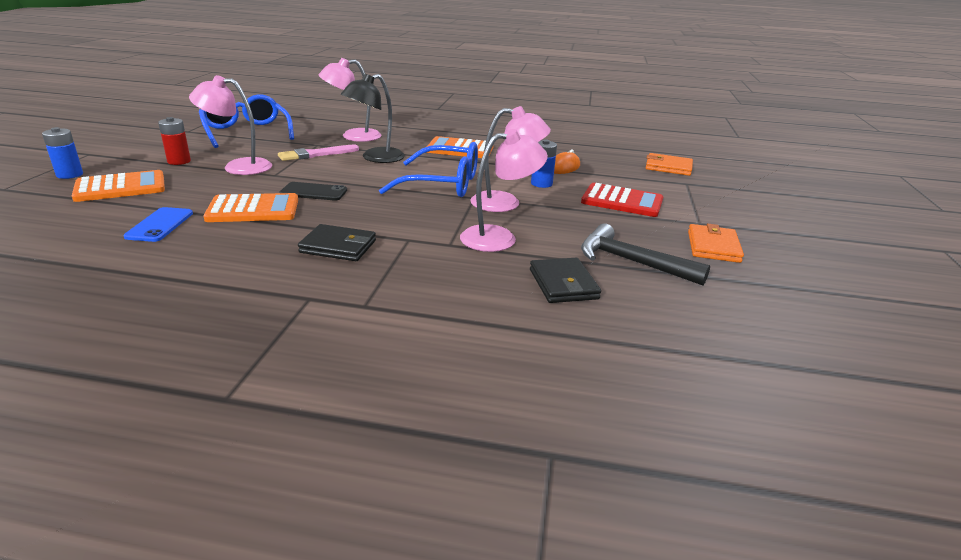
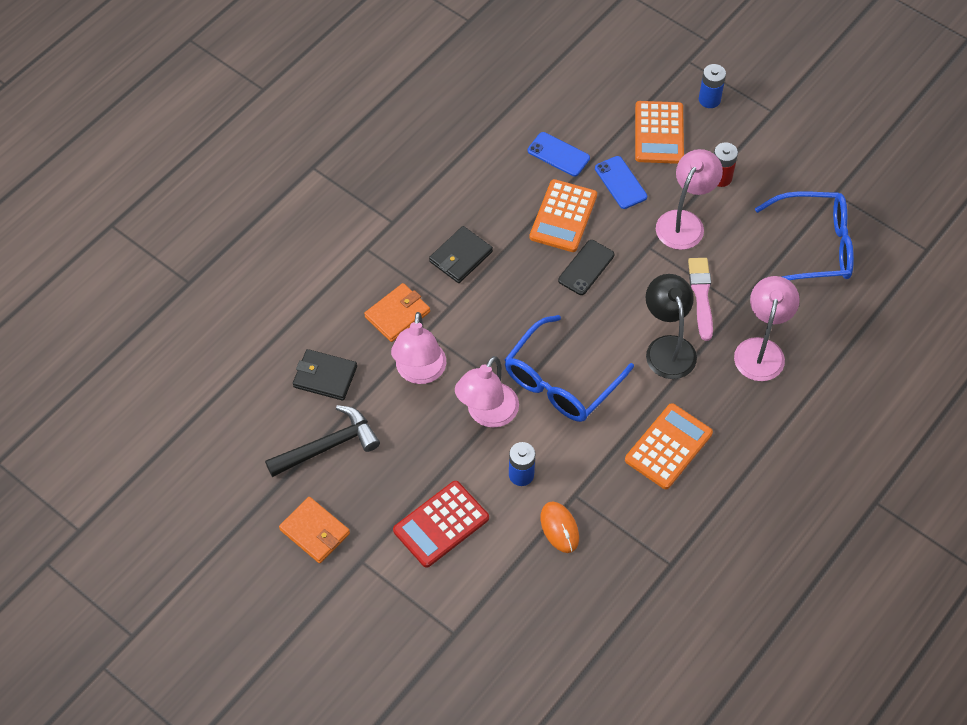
camera: 120 degrees right, 30 degrees up
orange wallet [646,153,693,176] -> orange wallet moved to [364,283,430,342]
none -> blue phone [595,156,647,209]

